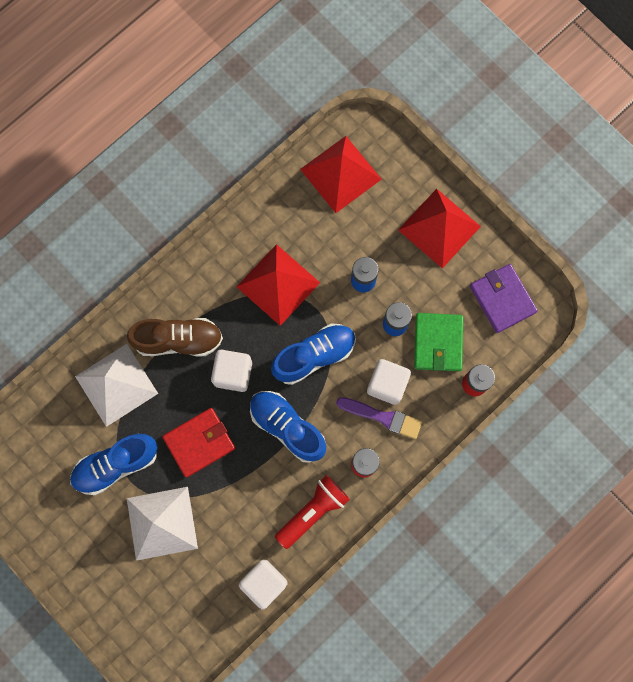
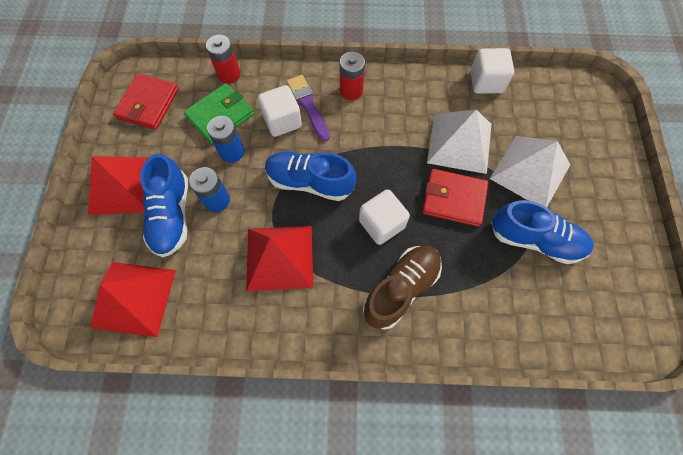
camera: 135 degrees left, 10 degrees down
white pyramid [75,344,158,427] -> white pyramid moved to [427,109,492,174]
brown shoe [127,318,223,357] -> brown shoe turned 90 degrees clockwise [363,246,442,330]
blue shoe [250,391,326,463] -> blue shoe moved to [140,154,188,257]
red flashlight [275,475,350,549] -> none
purple wallet [470,264,538,333] -> red wallet [113,73,179,130]

